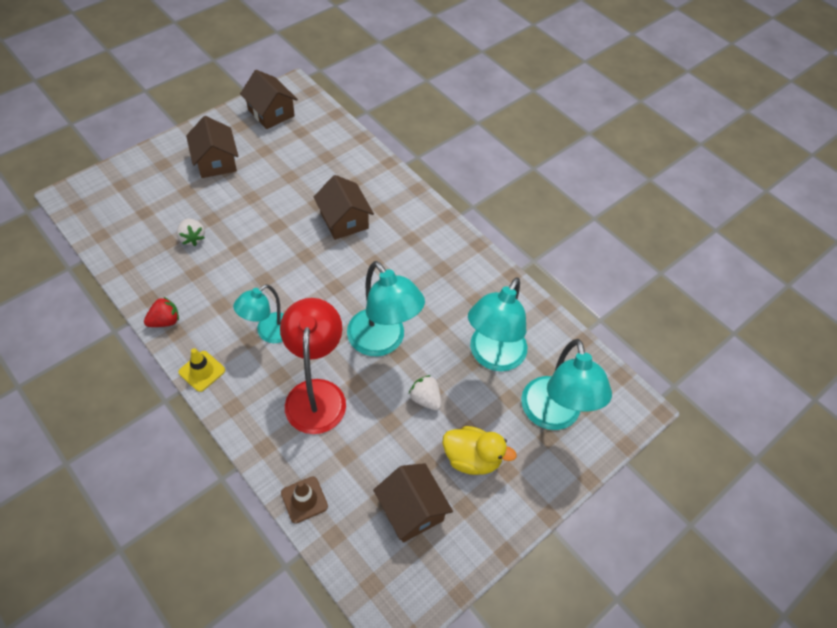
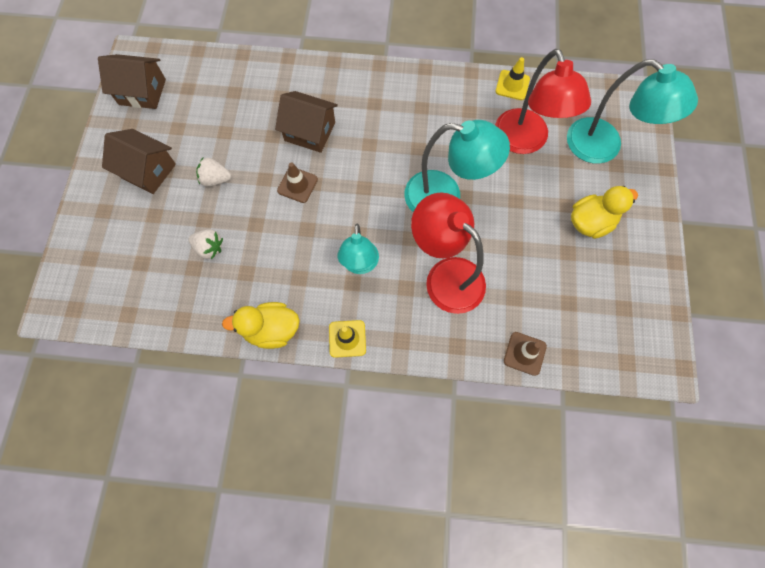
camera: 40 degrees left, 15 degrees up
red strawberry [144,297,179,327] -> yellow duck [222,302,300,349]
brown house [373,463,453,543] -> none
white strawberry [409,375,442,410] -> white strawberry moved to [196,158,232,187]
turquoise lamp [468,277,527,371] -> red lamp [495,49,591,154]
none -> brown traffic cone [277,162,318,203]
none -> yellow traffic cone [495,57,530,100]

